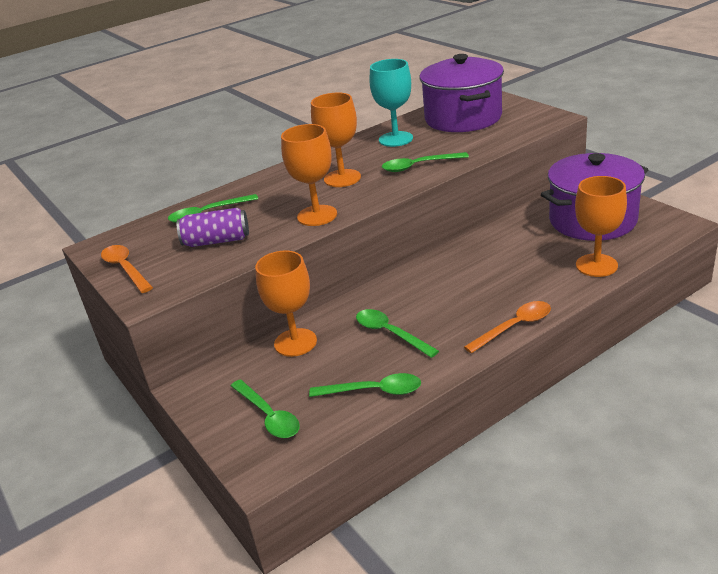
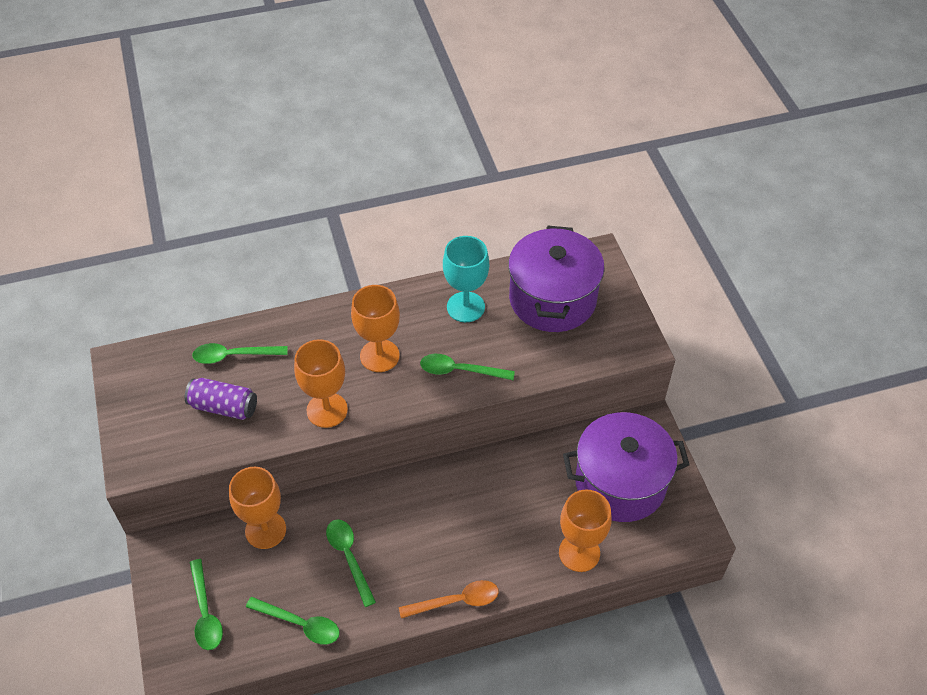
camera: 15 degrees right, 20 degrees up
orange spoon [101,245,153,293] -> none

